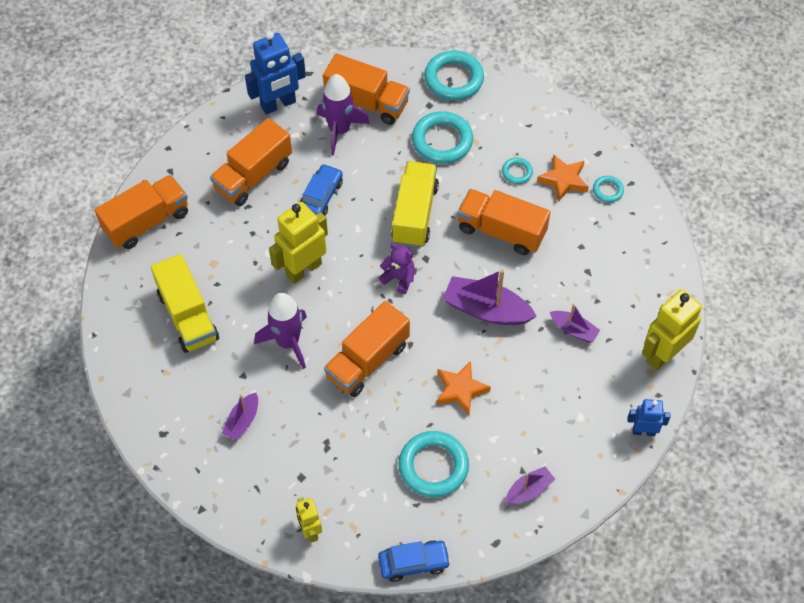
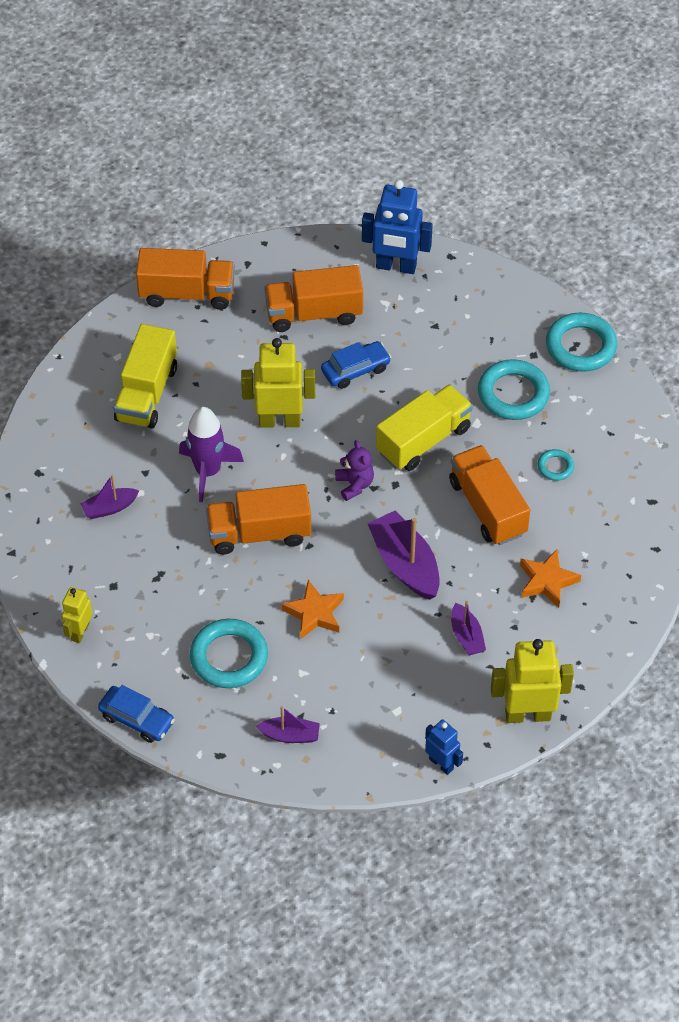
camera: 40 degrees right, 5 degrees down
purple rocket [317,74,370,156] -> none
orange truck [323,53,410,125] -> none
orange star [537,154,589,202] -> orange star moved to [520,549,581,608]
turquoise ring [593,176,624,203] -> none

